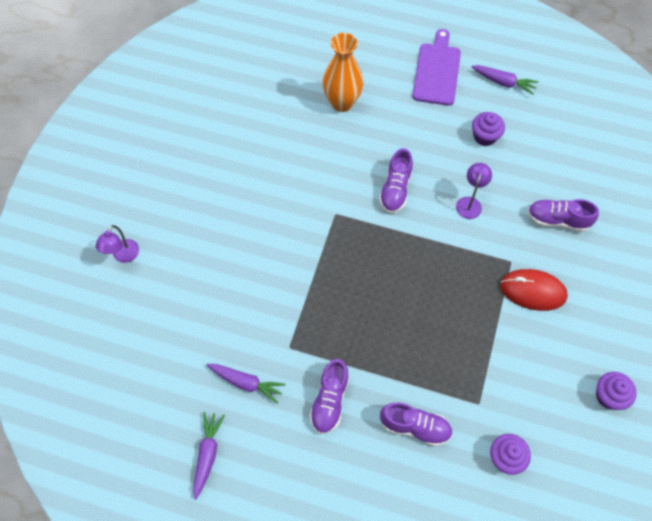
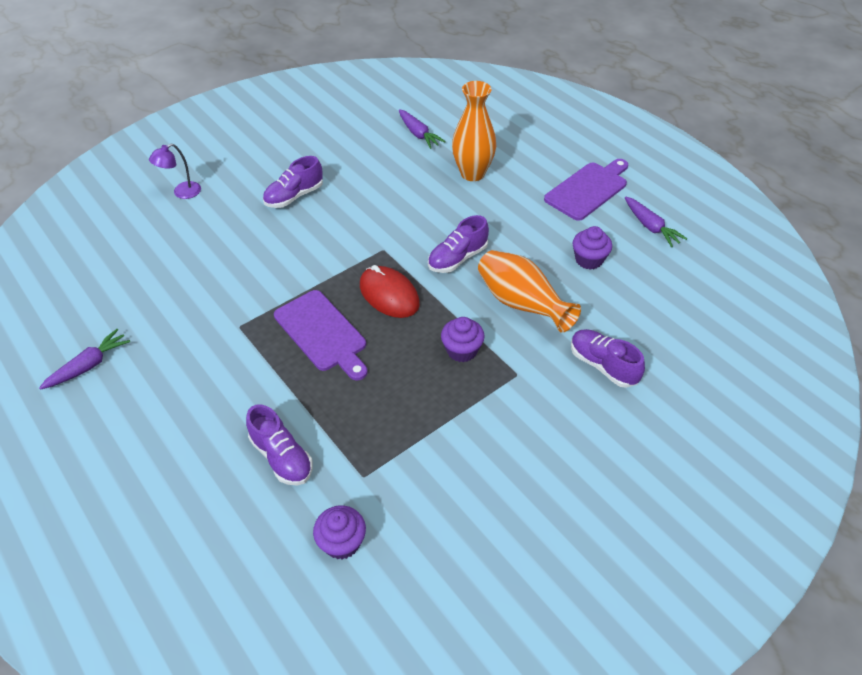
camera: 35 degrees right, 15 degrees down
purple carrot [207,364,285,404] -> purple carrot moved to [399,109,446,149]
purple shoe [309,359,349,434] -> purple shoe moved to [263,156,323,208]
purple lamp [456,163,492,219] -> orange vase [478,250,581,333]
red mouse [500,269,568,311] -> red mouse moved to [360,265,420,318]
purple cupcake [596,372,637,410] -> purple cupcake moved to [441,317,485,362]
none -> purple cutting board [274,290,368,380]

